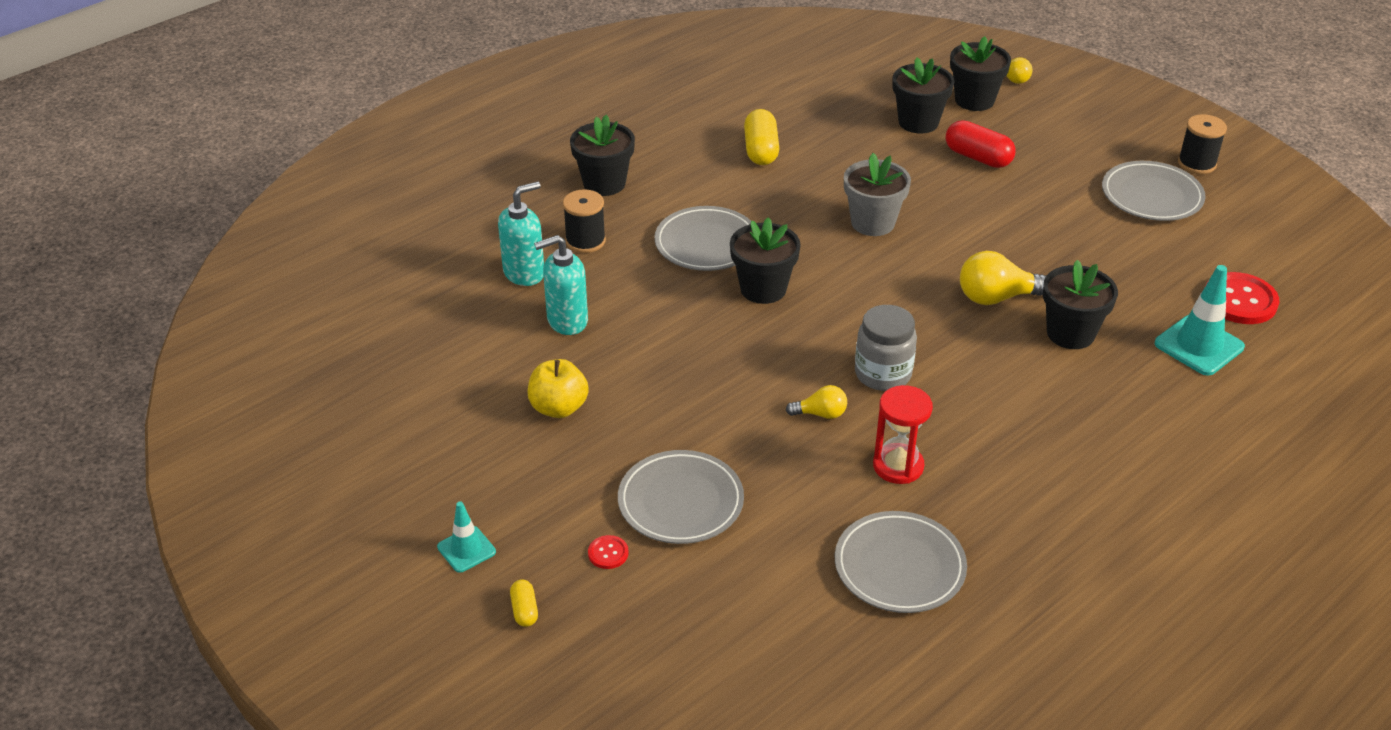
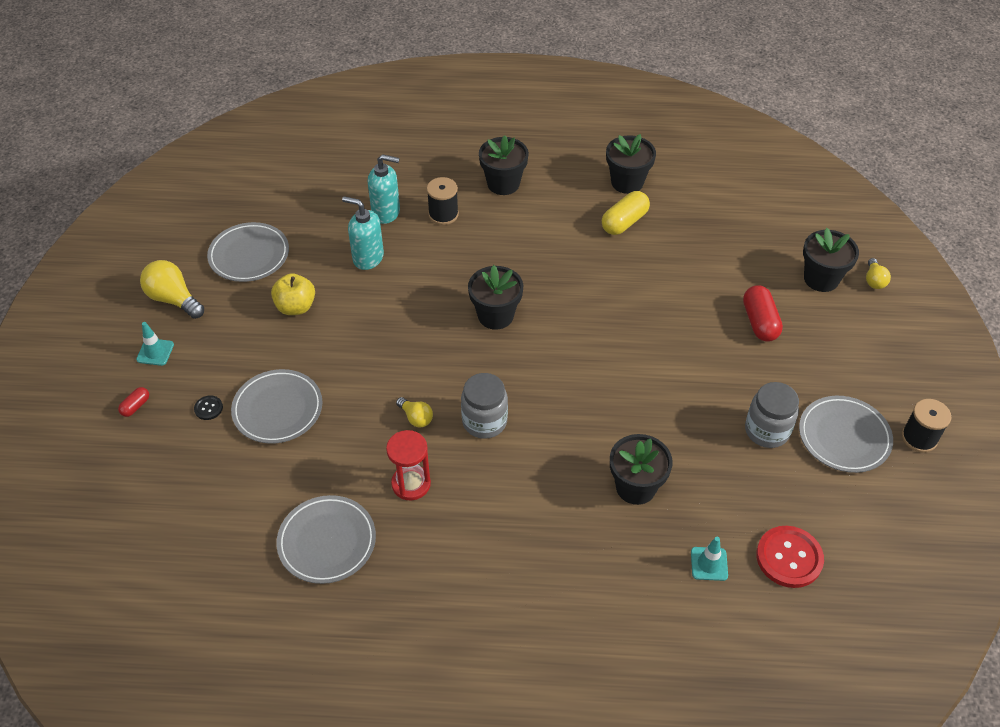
camera: 45 degrees right, 10 degrees up
yellow capsule [510,580,538,627] -> red capsule [118,387,149,417]
red button [588,535,629,569] -> black button [194,395,223,420]
grey plate [654,206,751,271] -> grey plate moved to [207,222,289,282]
grey flower pot [844,153,911,236] -> none
black flower pot [892,58,955,133] -> black flower pot moved to [606,134,656,194]
yellow light bulb [960,251,1047,305] -> yellow light bulb moved to [140,260,204,319]
turquoise traffic cone [1155,265,1245,376] -> turquoise traffic cone [691,537,728,581], size x0.59
none -> grey jar [745,382,799,448]

